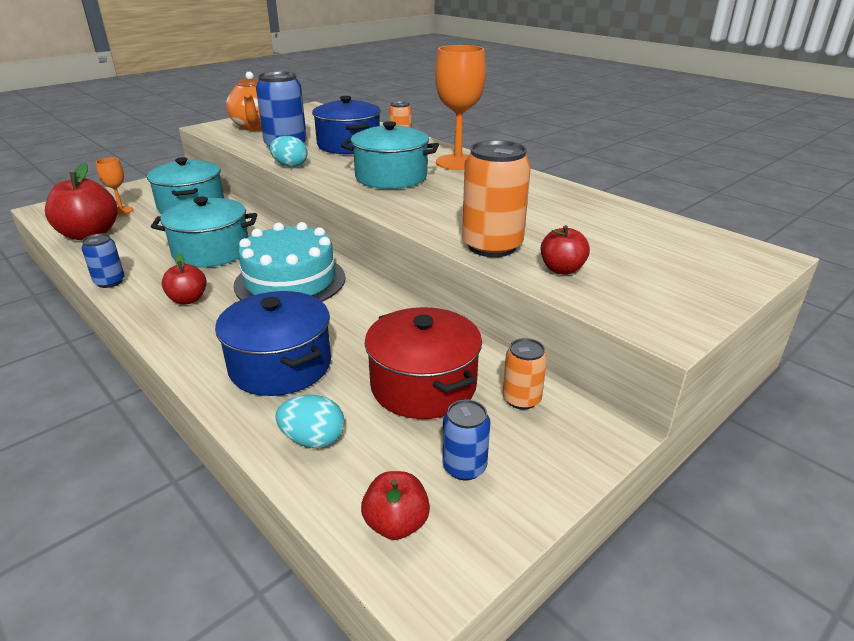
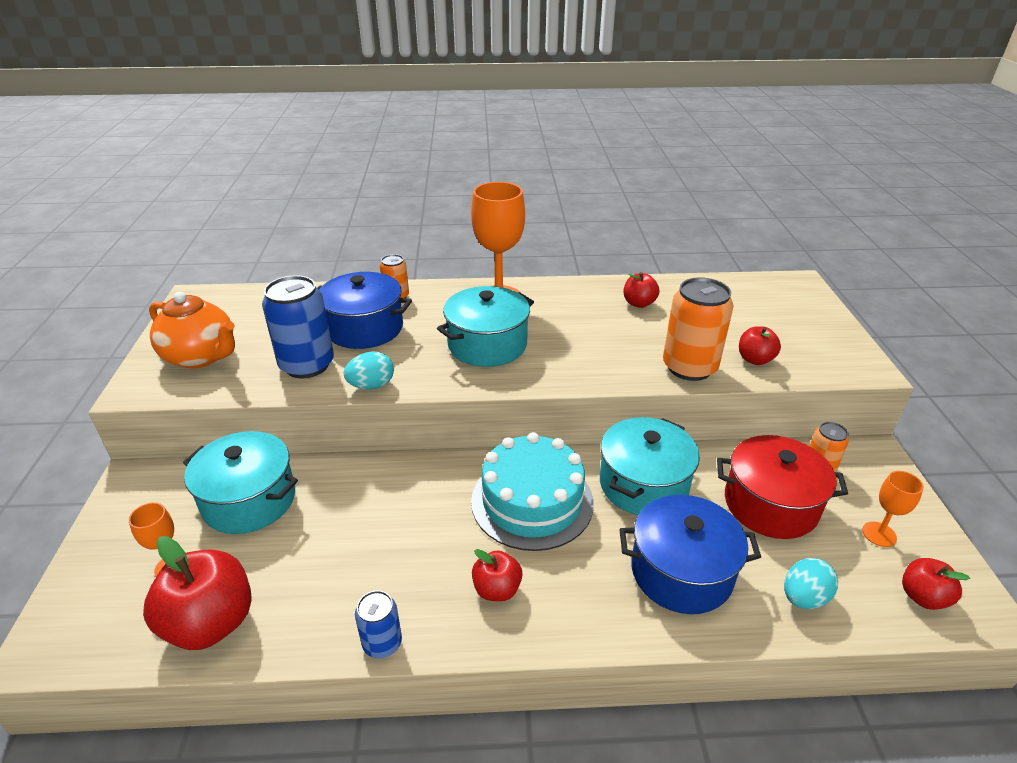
camera: 50 degrees left, 5 degrees up
turquoise pot [151,197,257,268] -> turquoise pot moved to [600,417,700,515]
blue can [442,400,490,480] -> orange goblet [862,471,924,547]
none -> red apple [624,272,659,308]

